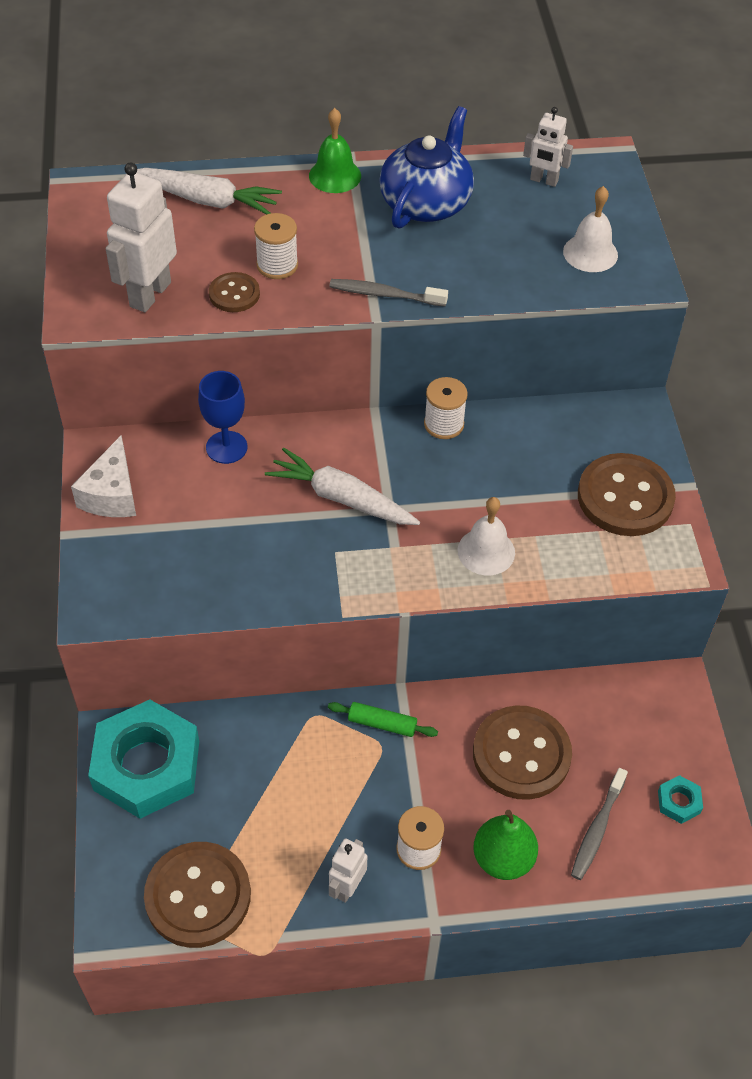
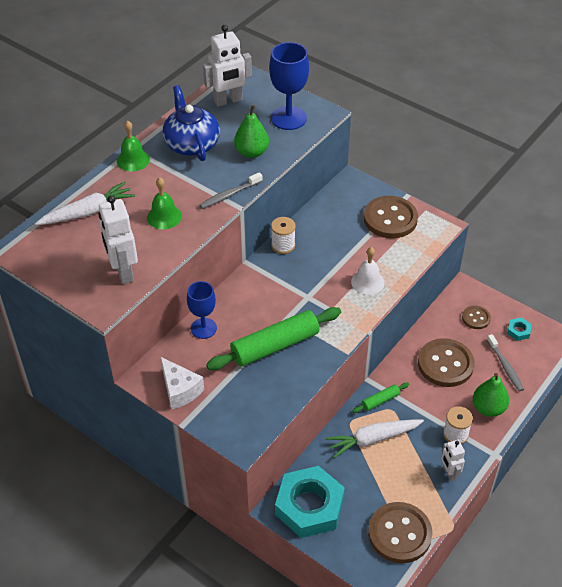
camera: 45 degrees left, 5 degrees down
brown button [209,272,260,312] -> brown button moved to [462,306,491,329]
white spool [254,213,298,279] -> green bell [147,177,182,229]
white carrot [265,447,420,525] -> white carrot moved to [326,419,424,458]
white robot [523,107,573,187] -> white robot [203,25,252,107], size x1.72
white bell [563,186,618,272] -> blue goblet [269,42,309,130]
none -> green rolling pin [206,307,341,370]
none -> green pear [234,105,269,158]

